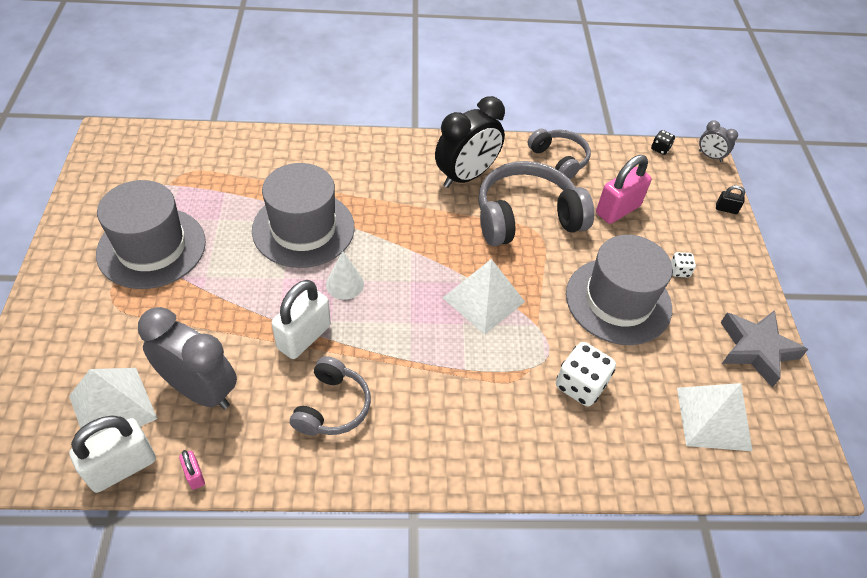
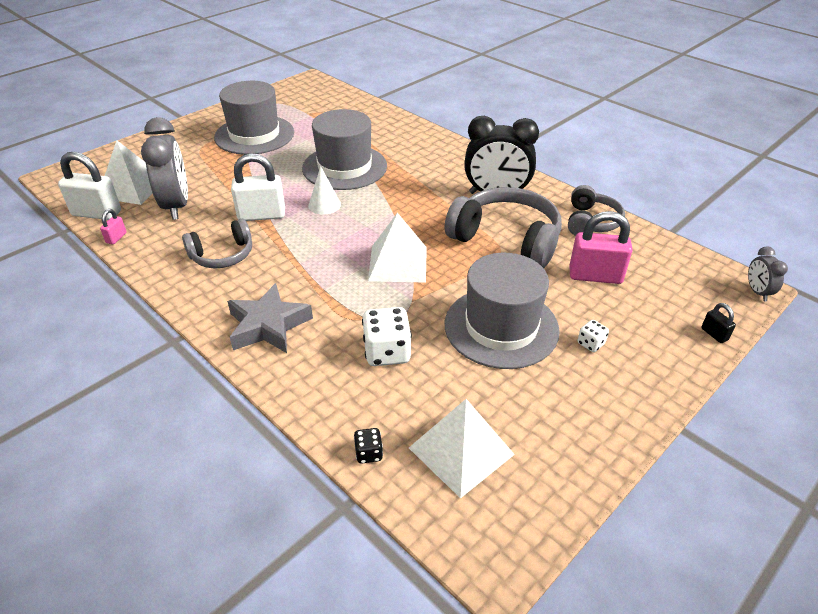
camera: 50 degrees right, 10 degrees down
black dice [651,130,675,155] -> black dice moved to [354,428,383,464]
grey star [721,310,808,388] -> grey star moved to [227,283,313,353]

